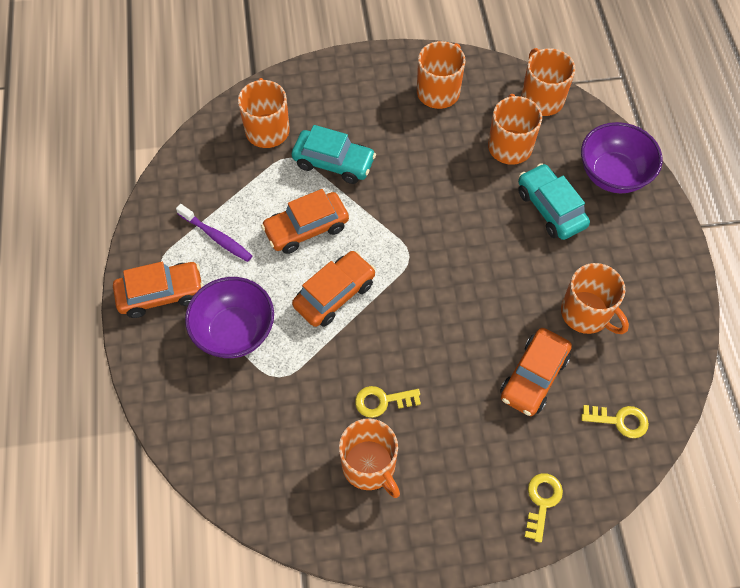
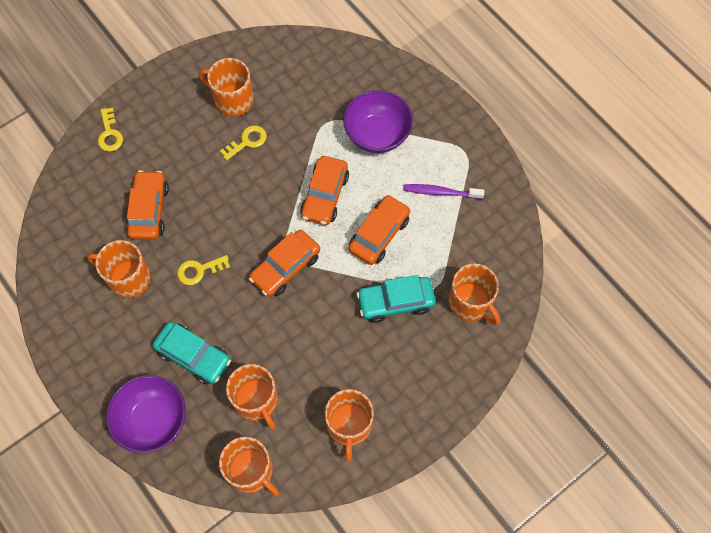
camera: 150 degrees right, 5 degrees up
orange car [113,262,204,318] -> orange car moved to [249,230,320,297]
yellow key [581,405,649,438] -> yellow key moved to [177,255,230,285]

